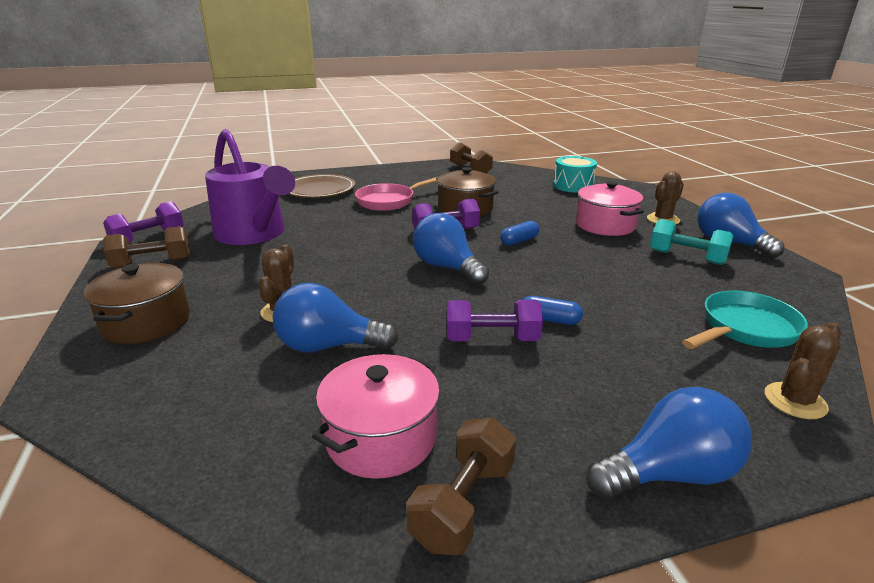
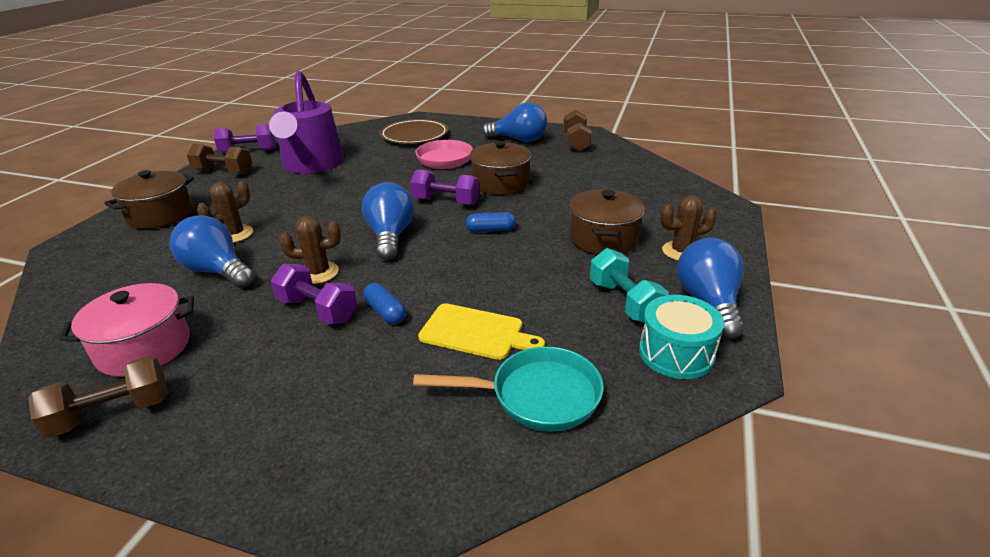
camera: 35 degrees right, 5 degrees up
turquoise drum [553,156,597,193] -> turquoise drum moved to [639,295,724,379]
pink pot [576,181,644,236] -> brown pot [569,189,645,255]
blue light bulb [586,387,752,499] -> blue light bulb moved to [482,103,547,142]
brown cactus [765,322,841,419] -> brown cactus moved to [279,216,341,284]
none -> yellow cutting board [418,303,545,360]

